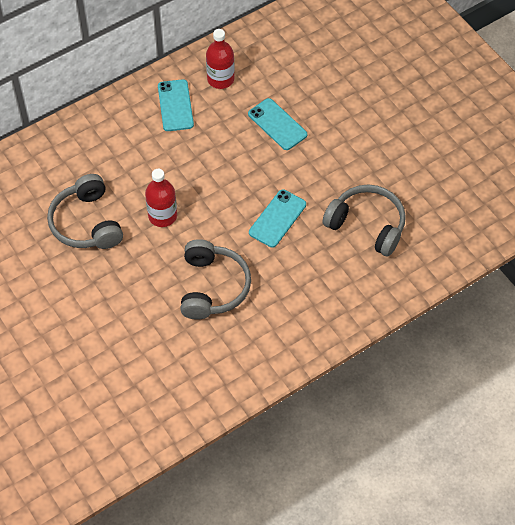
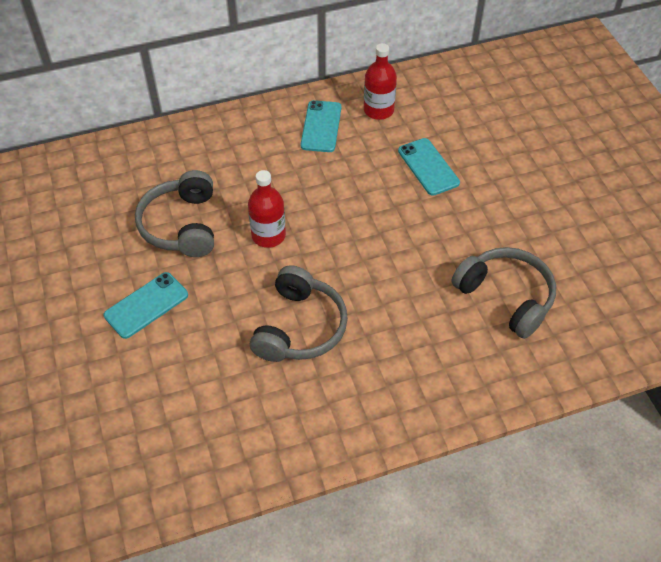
camera: 15 degrees right, 5 degrees down
turquoise phone [249,189,306,248] -> turquoise phone moved to [104,272,188,339]

